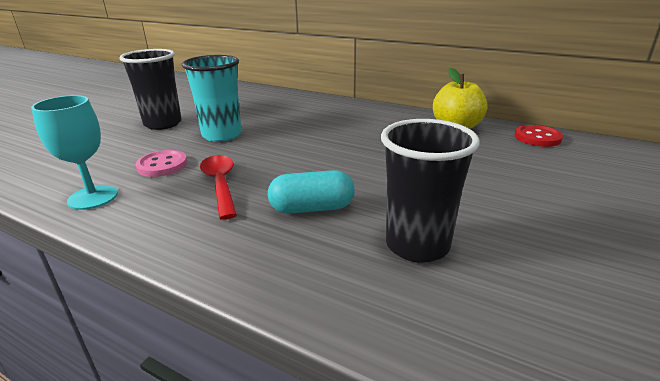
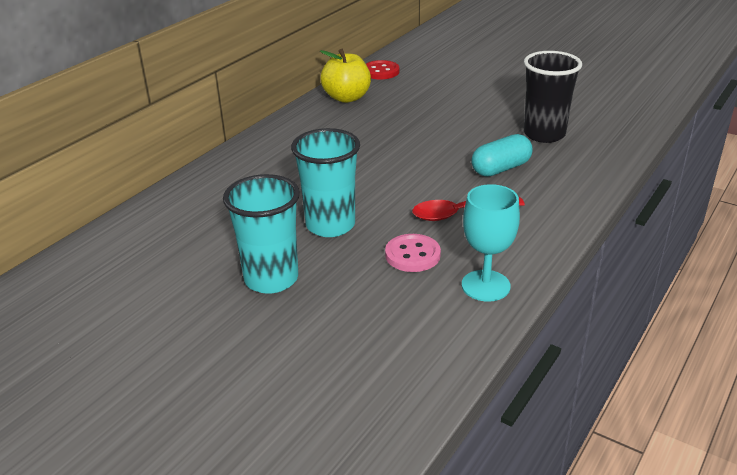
camera: 85 degrees left, 5 degrees up
black cup [119,49,182,130] -> turquoise cup [223,174,300,294]
turquoise capsule [268,170,355,214] -> turquoise capsule turned 60 degrees clockwise [471,134,533,176]

